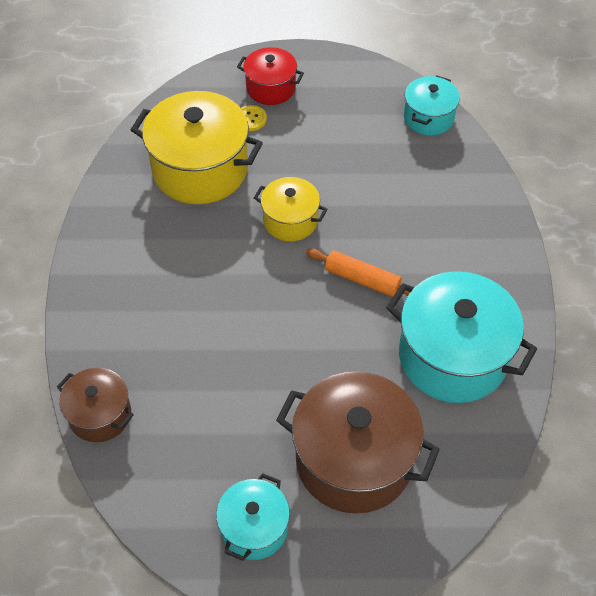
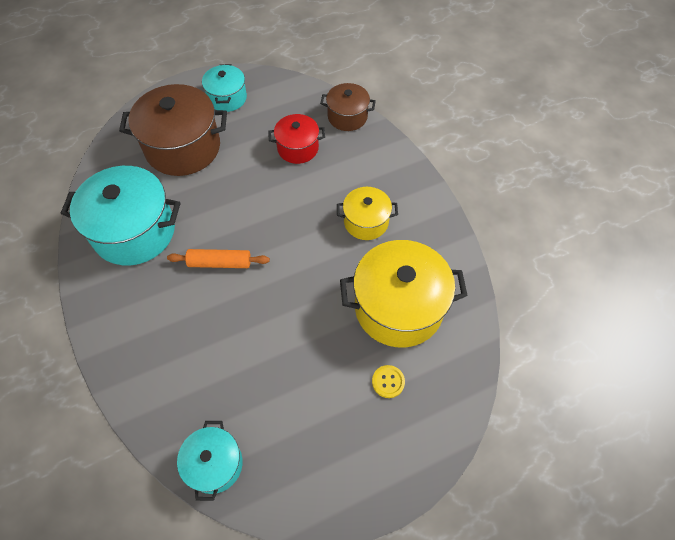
camera: 155 degrees right, 5 degrees up
red pot [237,47,304,105] -> red pot moved to [268,114,325,164]
yellow pot [254,177,328,241] -> yellow pot moved to [337,187,398,240]

